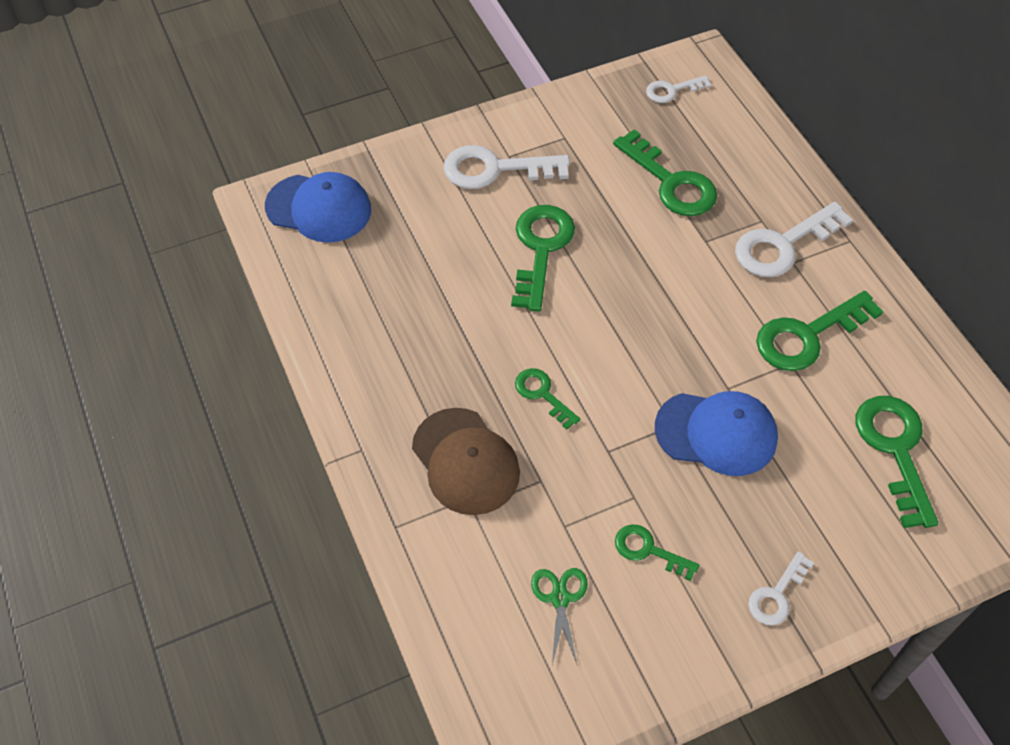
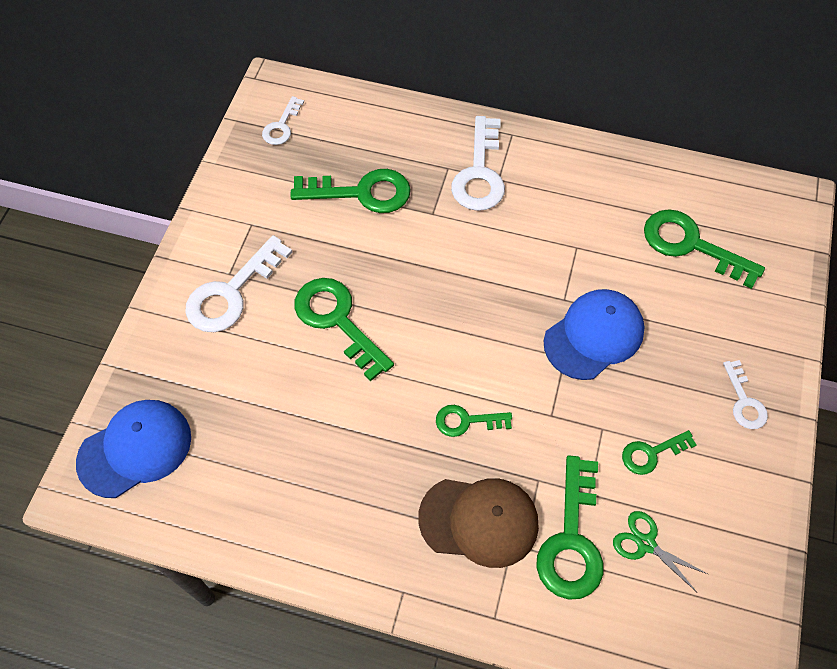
camera: 50 degrees left, 5 degrees up
green key [756,291,883,371] -> green key moved to [536,455,604,600]

